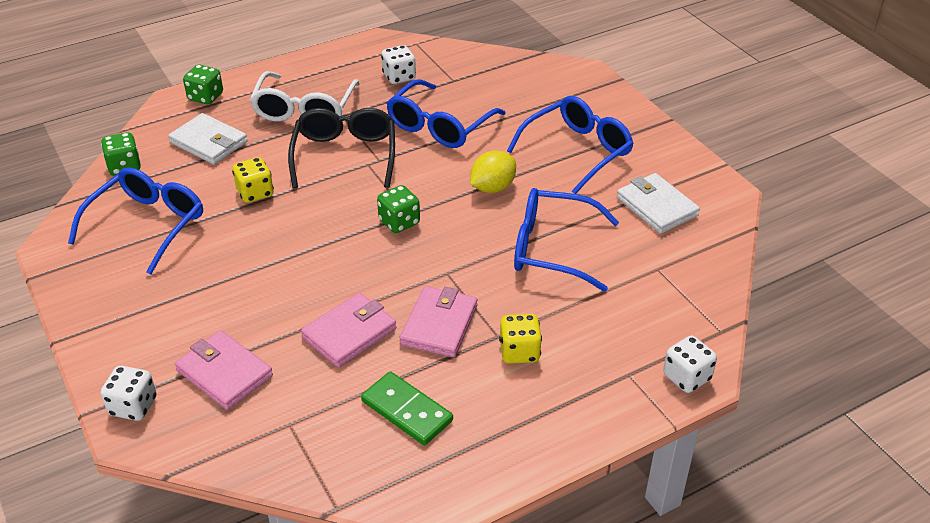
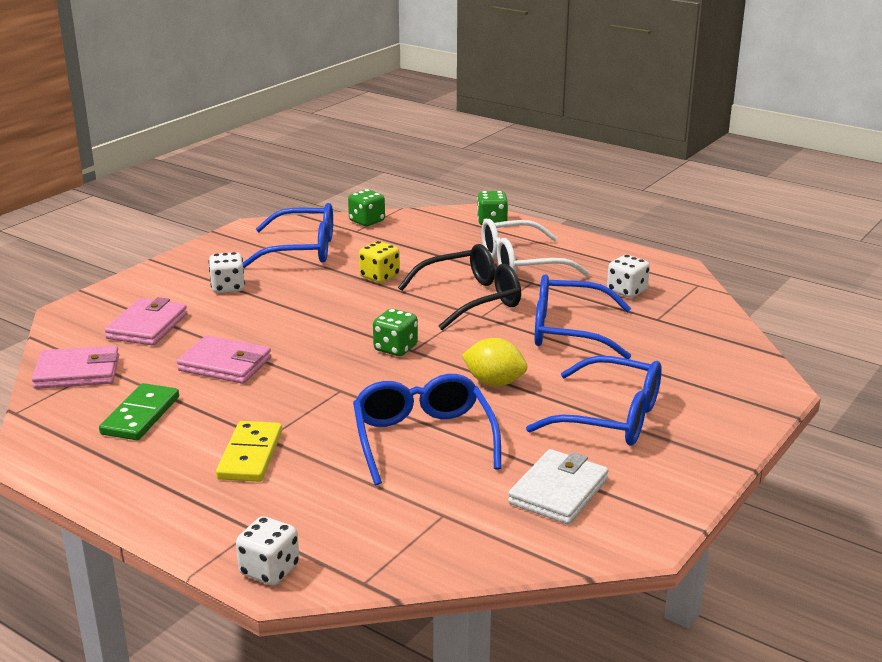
camera: 65 degrees right, 15 degrees down
white dice [101,366,157,421] -> white dice moved to [209,252,245,293]
white wallet [168,113,247,165] -> none
pink wallet [400,286,477,358] -> pink wallet moved to [32,346,119,389]
yellow dice [499,314,542,364] -> yellow domino [216,421,282,482]

